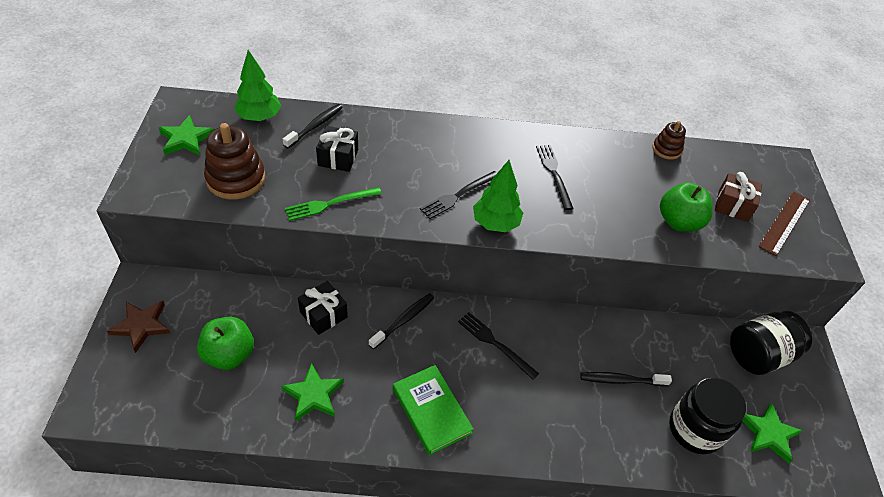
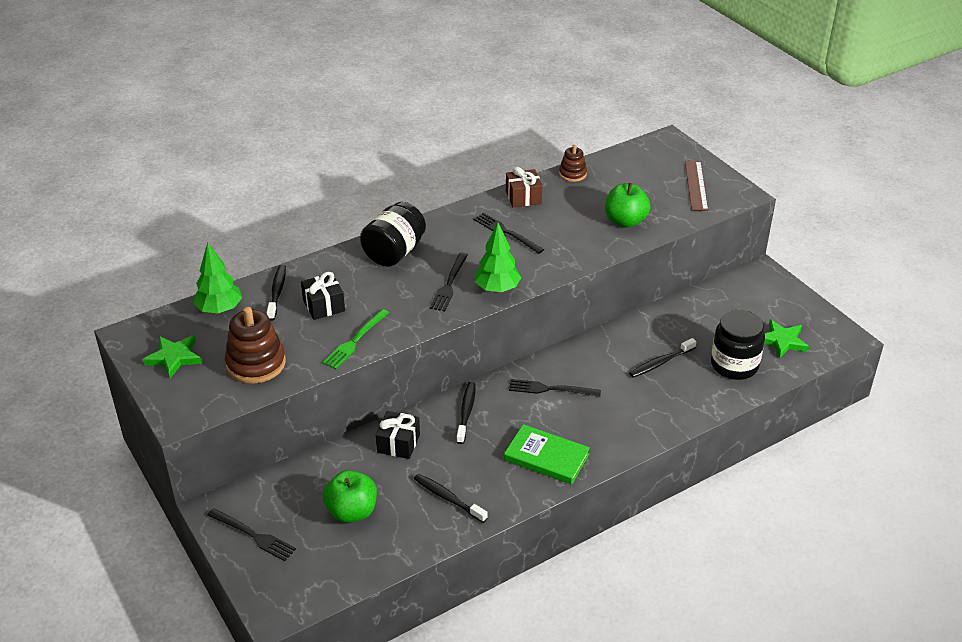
camera: 30 degrees left, 10 degrees down
brown star [107,301,170,353] -> black fork [207,508,296,561]
green star [281,363,344,422] -> black toothbrush [414,474,488,523]
brown gift [715,172,762,222] -> brown gift moved to [506,167,543,208]
black jar [730,311,812,375] -> black jar moved to [360,202,426,267]

